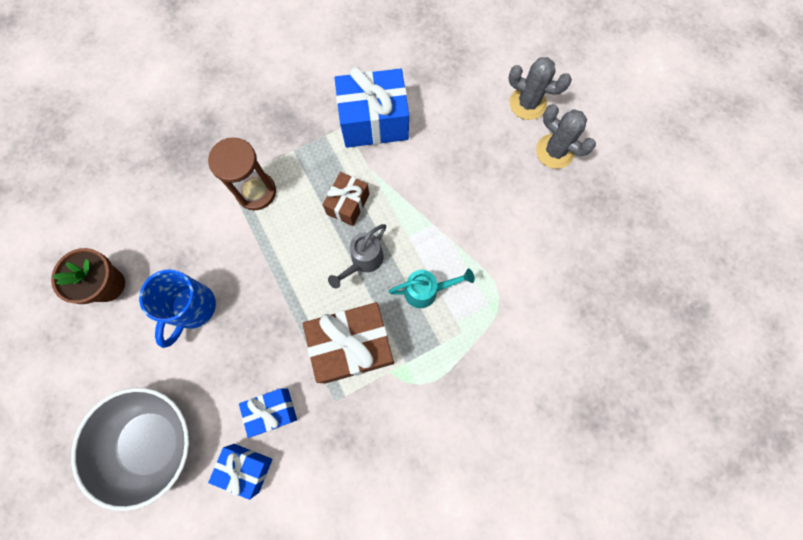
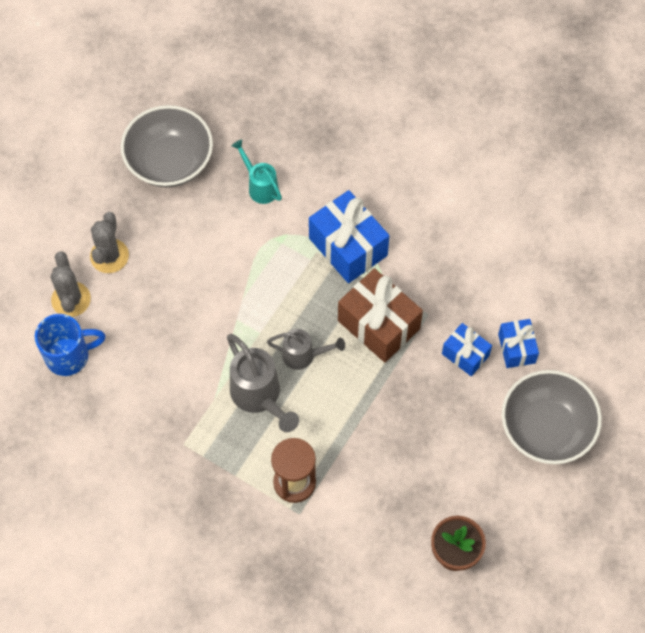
camera: 120 degrees left, 10 degrees down
blue mug [139,269,216,348] -> blue mug moved to [35,314,106,376]
brown gift [323,172,370,226] -> grey watering can [227,334,299,432]
blue gift [335,67,409,148] -> blue gift moved to [309,190,389,283]
turquoise watering can [389,269,475,308] -> turquoise watering can moved to [231,139,282,204]
none -> grey bowl [121,105,213,188]

